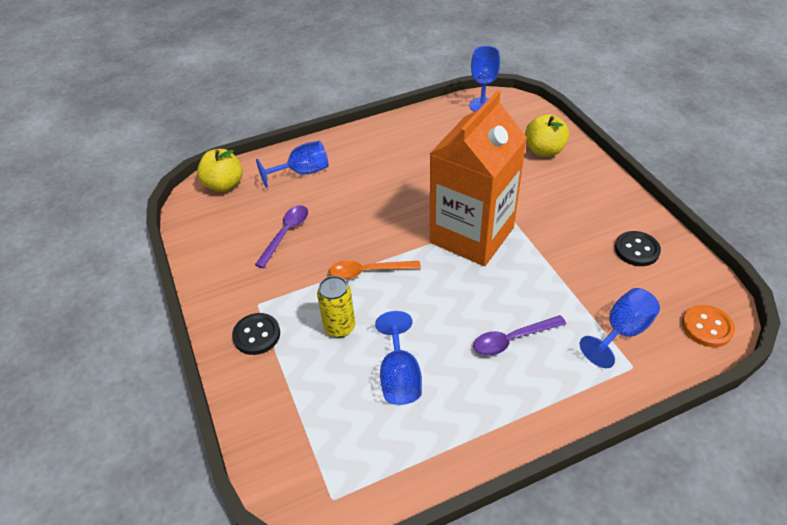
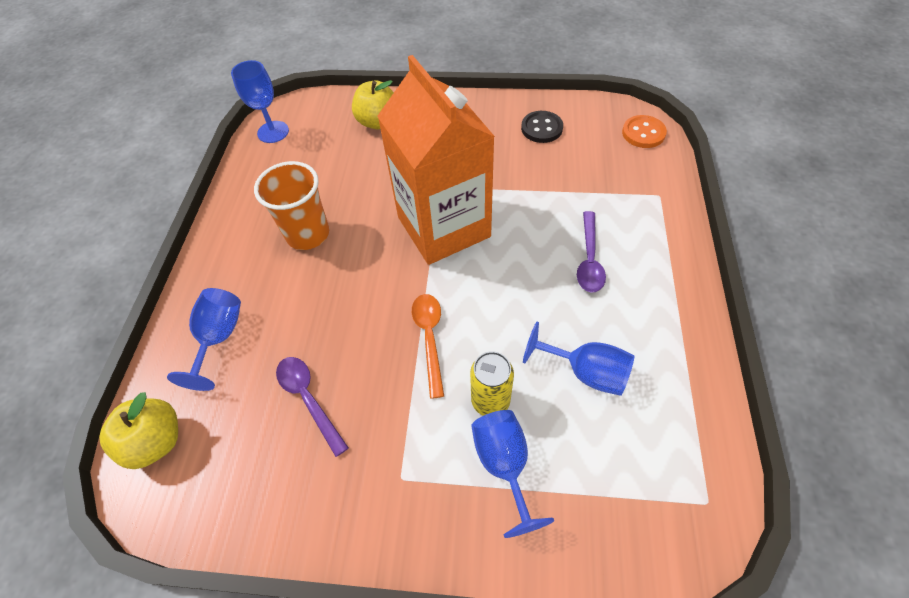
camera: 60 degrees left, 10 degrees up
black button [232,313,280,355] -> none
orange spoon [329,260,421,280] -> orange spoon turned 150 degrees clockwise [412,294,444,399]
blue goblet [580,288,660,368] -> blue goblet moved to [471,410,554,538]
none -> orange cup [254,161,329,250]

